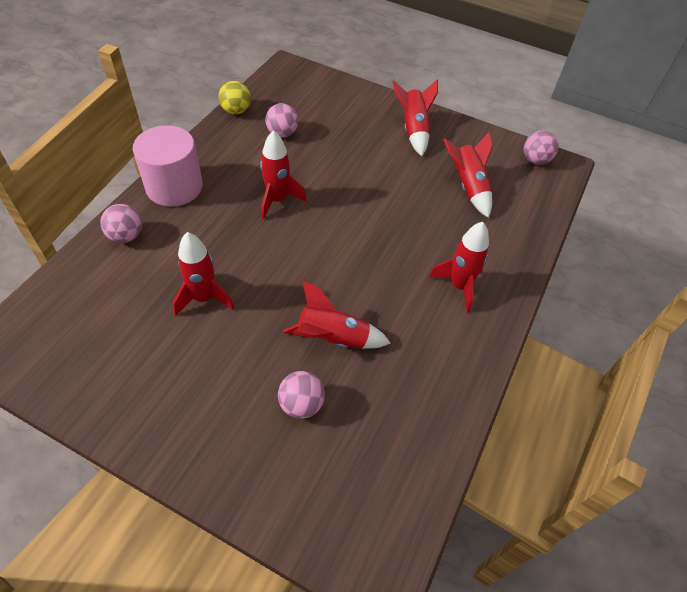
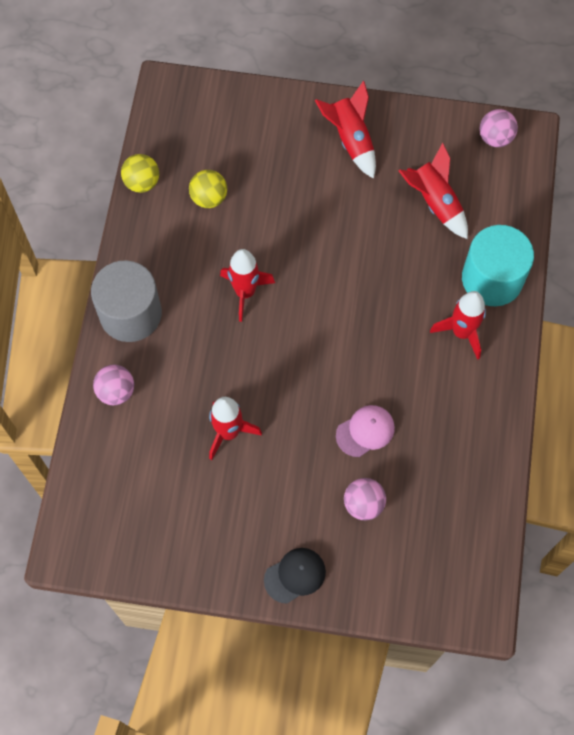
camera: 15 degrees left, 15 degrees up
pink cylinder [133,125,203,207] -> grey cylinder [91,260,162,342]
pink ball [265,103,298,138] -> yellow ball [189,170,227,208]
red rocket [283,280,391,349] -> pink cap [336,405,395,457]
none -> black cap [264,548,326,604]
none -> turquoise cylinder [462,225,534,306]

